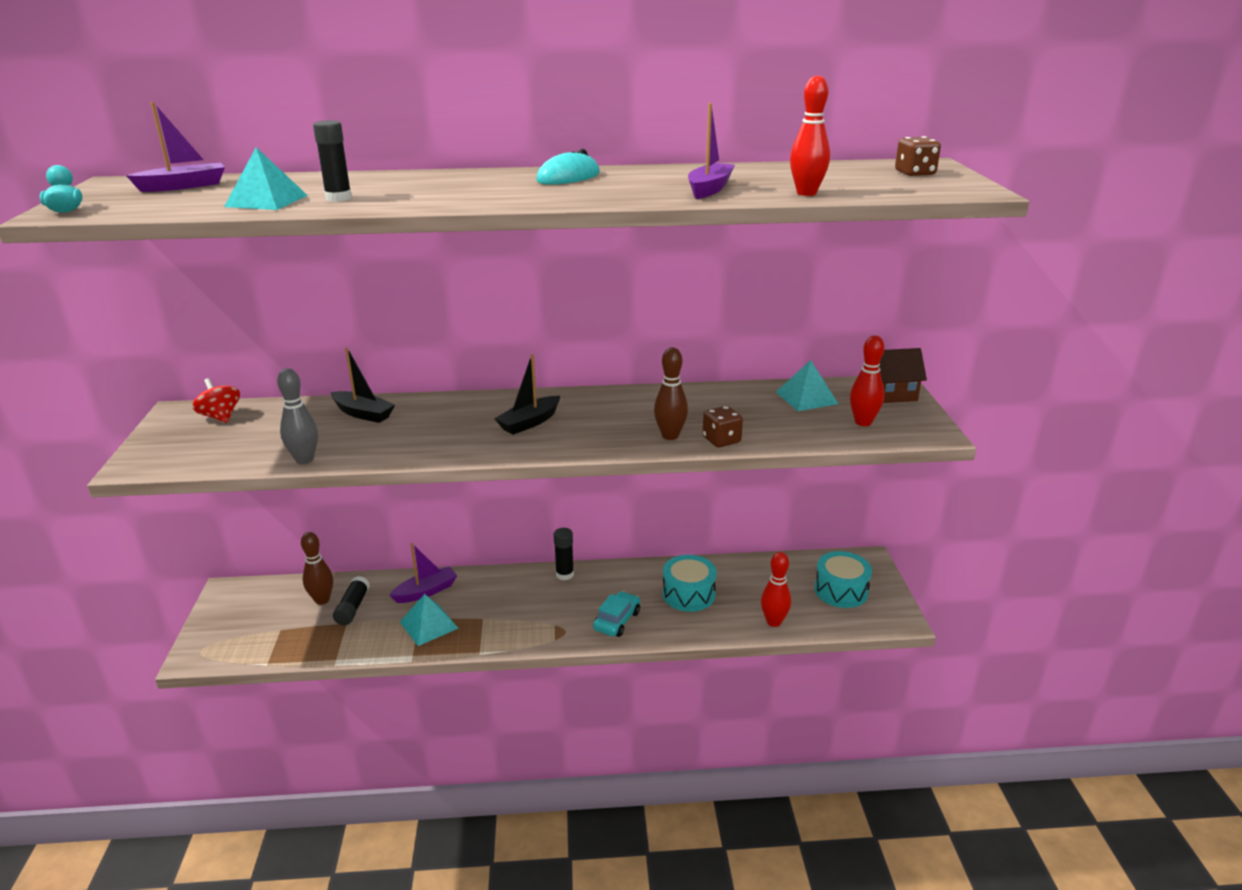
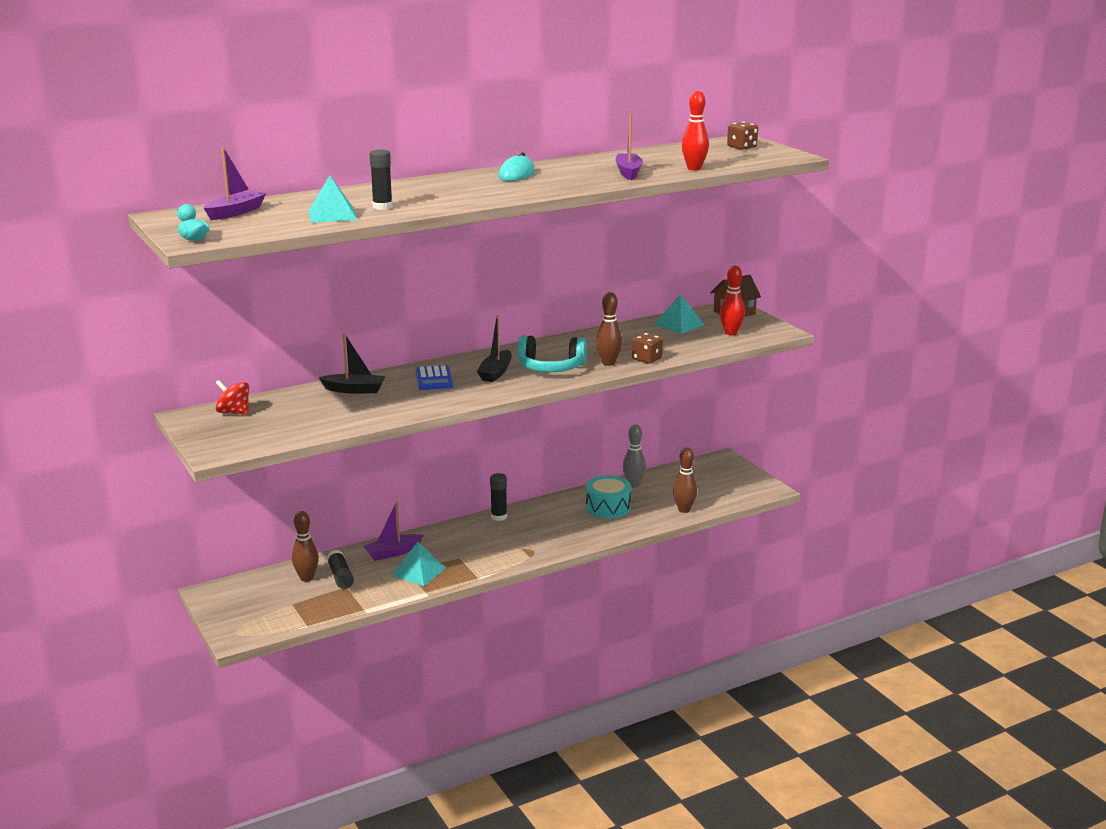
camera: 25 degrees left, 5 degrees down
grey bowling pin [277,368,318,464] -> grey bowling pin moved to [623,425,646,488]
purple boat [389,543,457,603] -> purple boat turned 150 degrees counterclockwise [363,501,424,561]
turquoise car [593,591,640,637] -> none
red bowling pin [761,552,791,627] -> brown bowling pin [673,448,697,513]
turquoise drum [814,551,872,608] -> none
none -> blue calculator [416,365,453,390]
none -> turquoise headphones [518,335,587,372]

